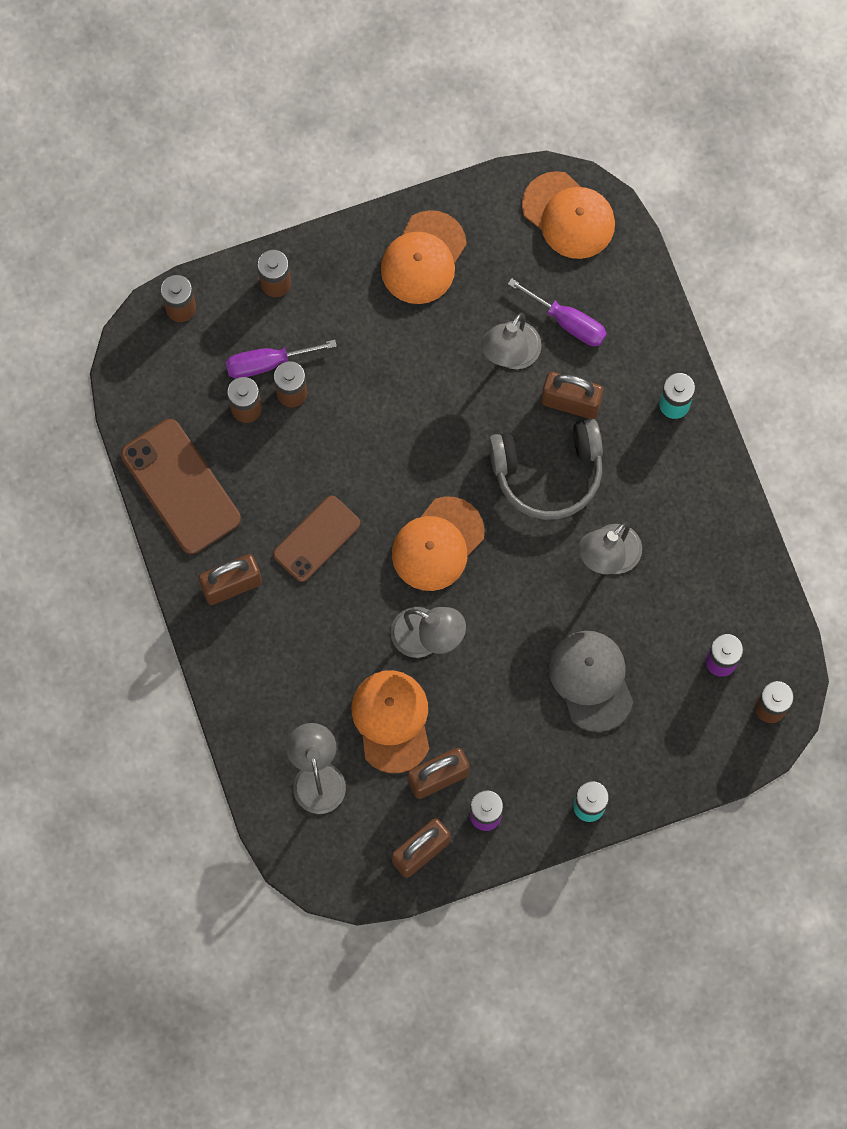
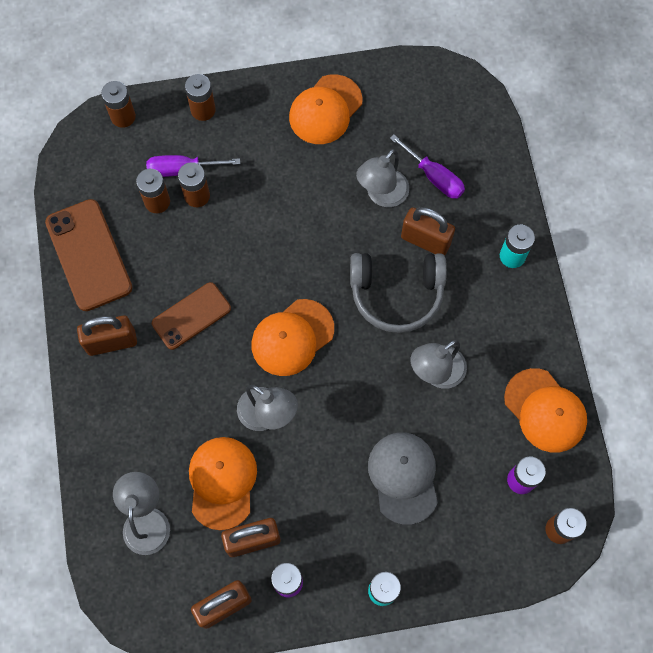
camera: 10 degrees right, 5 degrees down
orange cap [522,171,615,259] -> orange cap moved to [504,368,587,452]

